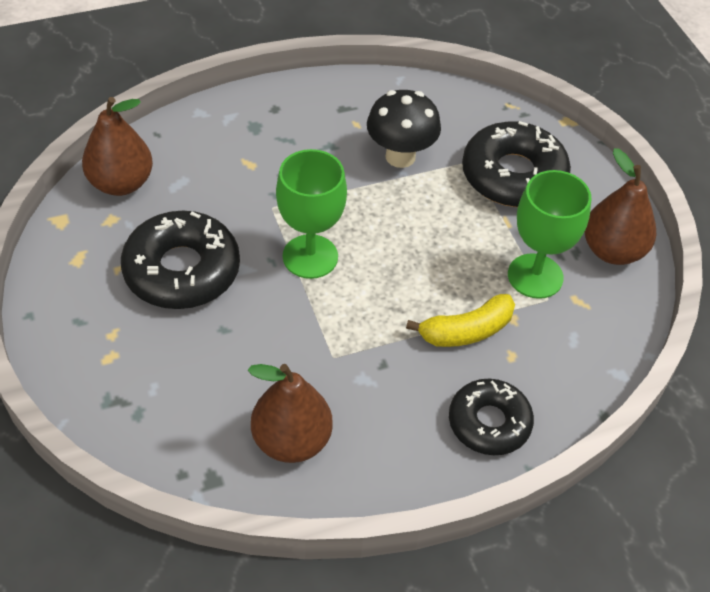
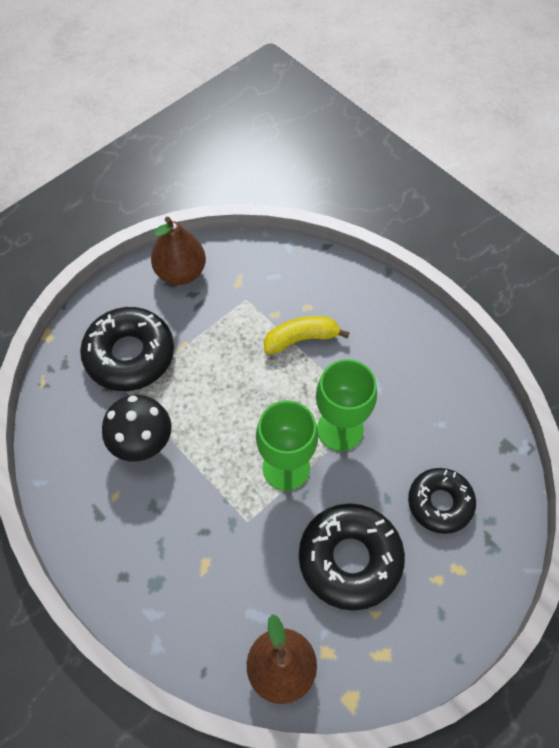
camera: 110 degrees left, 10 degrees up
brown pear [248,364,333,463] -> none
yellow banana [406,294,515,347] -> yellow banana turned 60 degrees counterclockwise [264,316,350,354]
black donut [449,379,534,455] -> black donut moved to [408,468,476,534]
green goblet [508,170,591,299] -> green goblet moved to [316,359,377,451]

